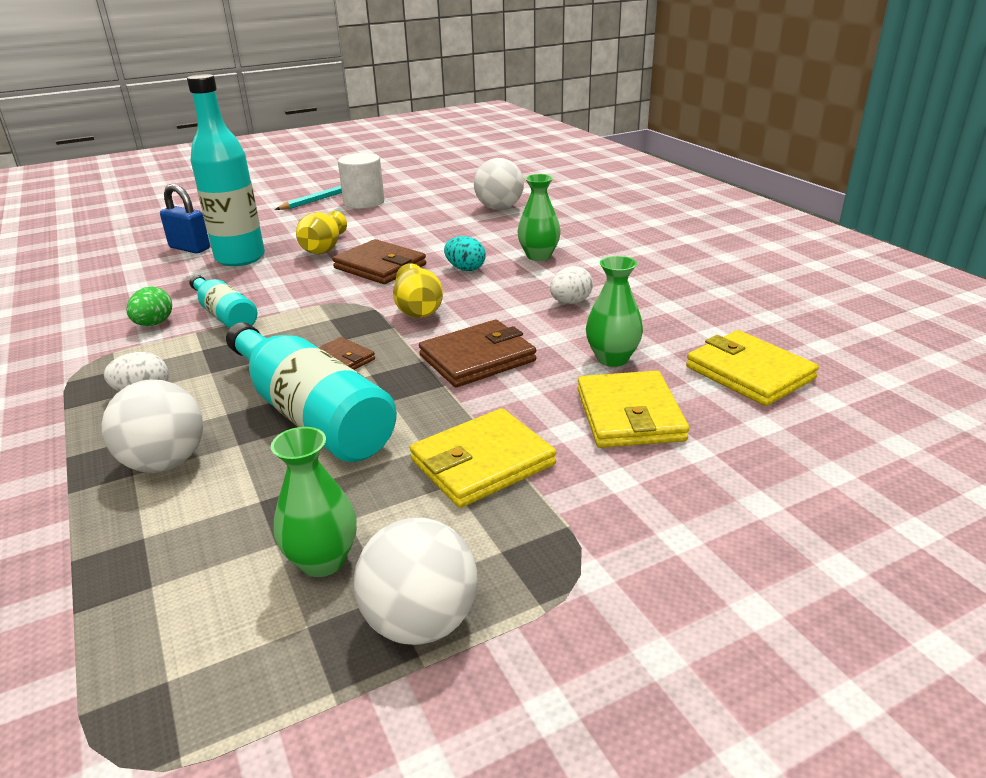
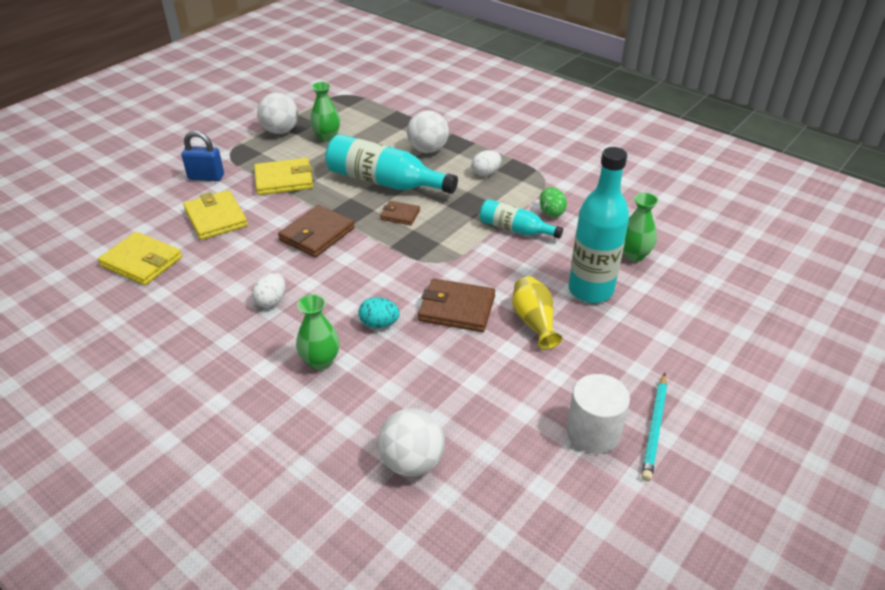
camera: 155 degrees right, 10 degrees up
blue padlock [160,184,210,253] -> blue padlock moved to [182,131,224,181]
yellow vase [393,263,443,318] -> none
yellow wallet [410,408,556,508] -> yellow wallet turned 45 degrees clockwise [254,158,313,195]
green vase [586,256,643,367] -> green vase moved to [623,193,659,262]

